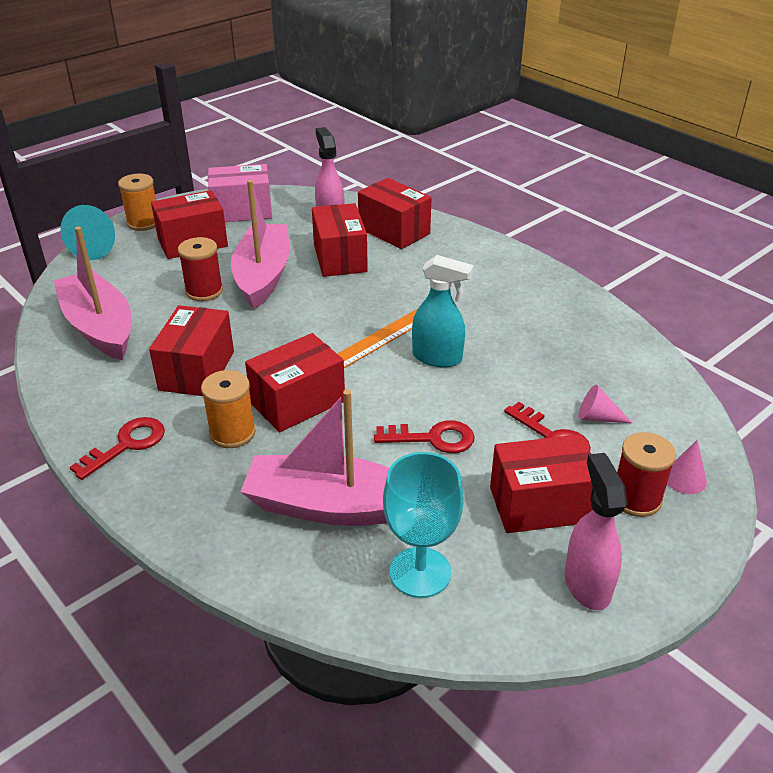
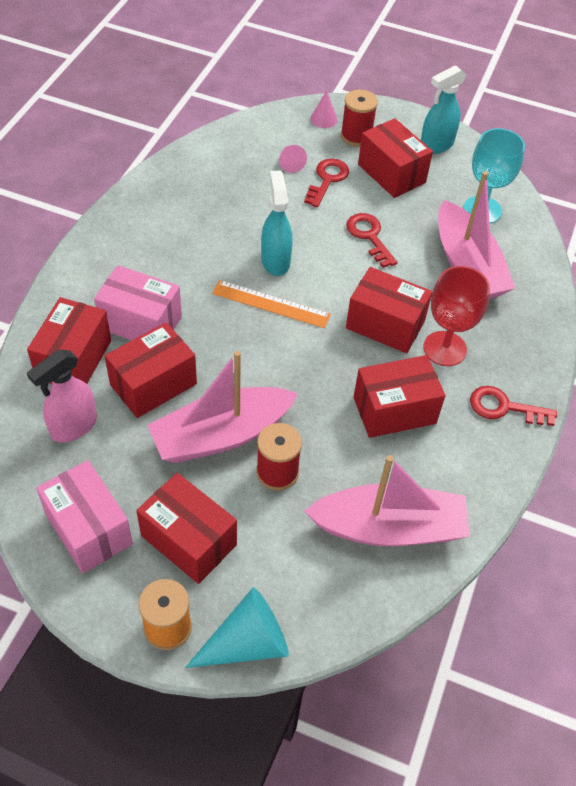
camera: 120 degrees left, 15 degrees up
pink boat [54,226,131,360] -> pink boat turned 120 degrees counterclockwise [304,455,470,546]
orange spool [201,370,256,448] -> red goblet [423,266,490,366]
pink spray bottle [564,453,627,610] -> turquoise spray bottle [421,65,466,154]
none -> pink box [94,265,182,340]

